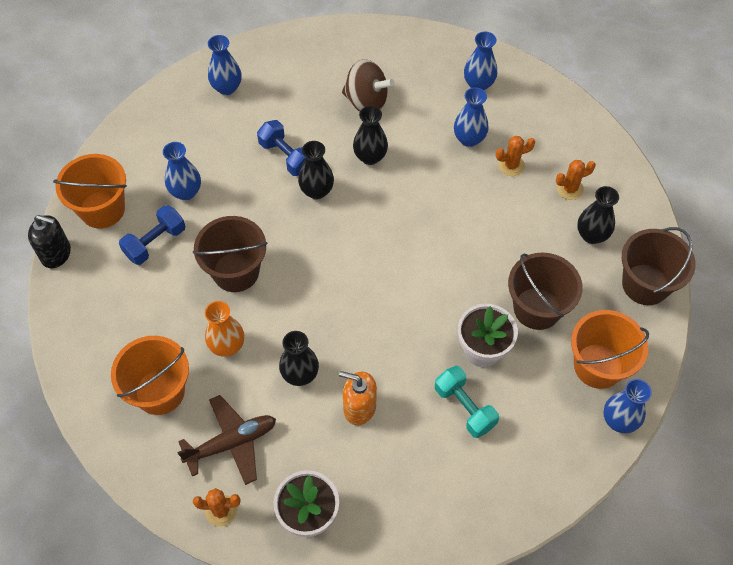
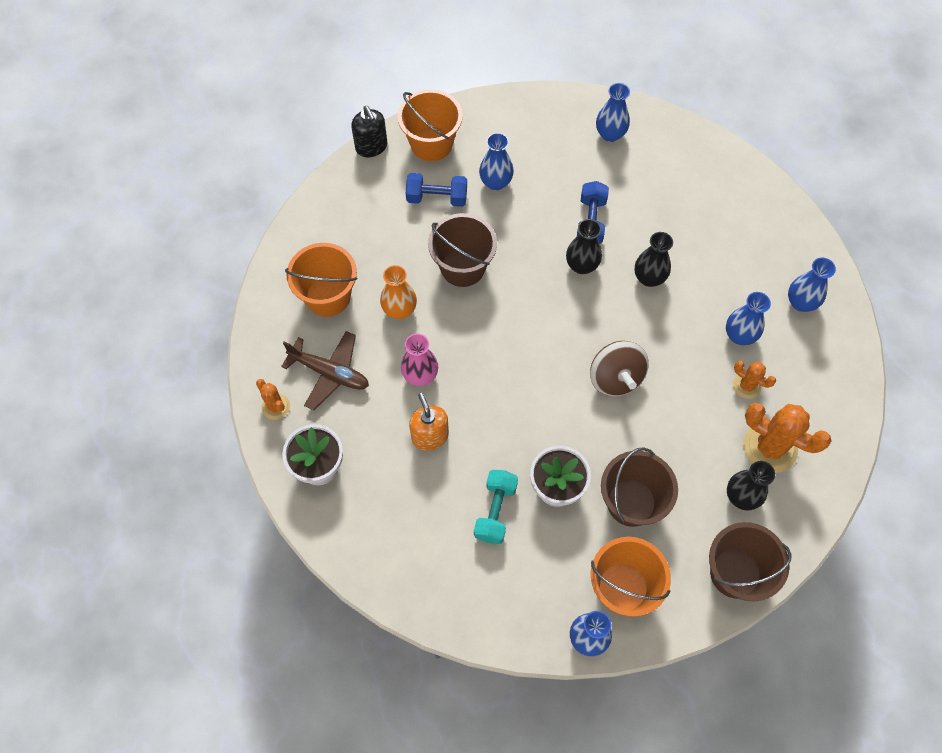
camera: 50 degrees right, 5 degrees up
black vase [279,331,319,386] -> pink vase [401,334,438,386]
brown spinning top [342,59,394,112] -> brown spinning top moved to [590,341,649,396]
orange cactus [556,160,596,200] -> orange cactus [743,403,831,473], size x1.87

